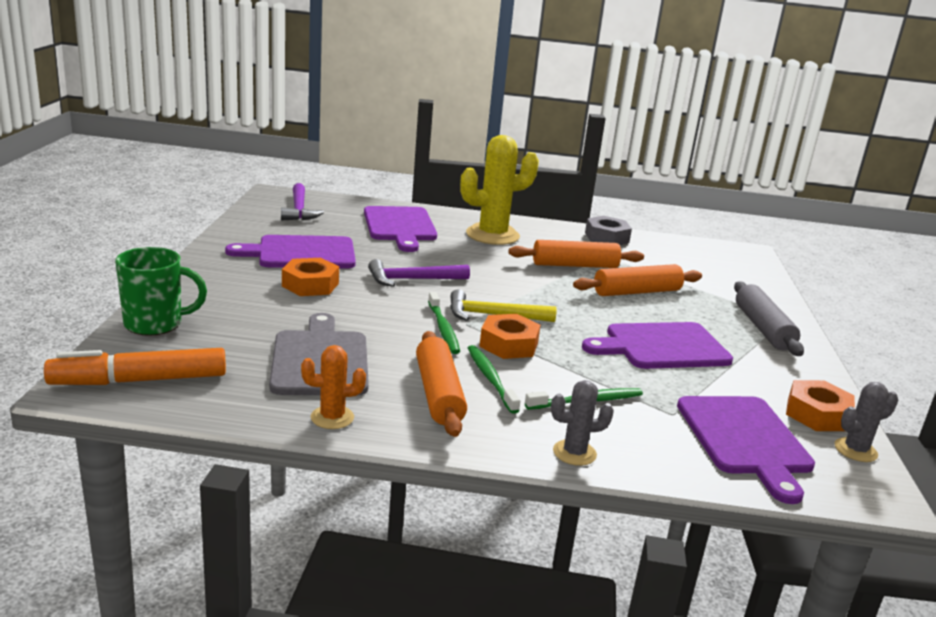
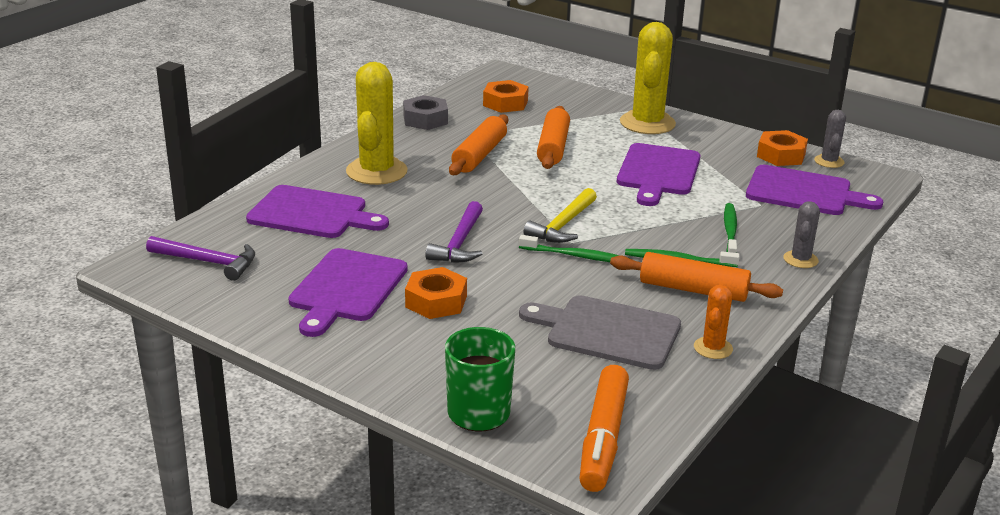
camera: 60 degrees left, 5 degrees up
orange nut [479,314,541,359] -> orange nut moved to [483,80,529,113]
grey rolling pin [734,281,804,356] -> yellow cactus [620,22,676,134]

